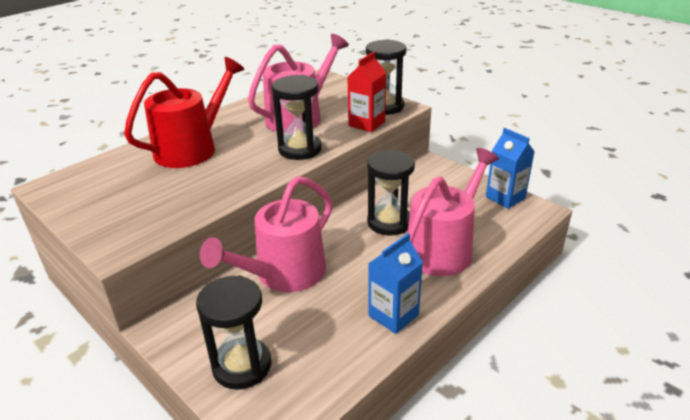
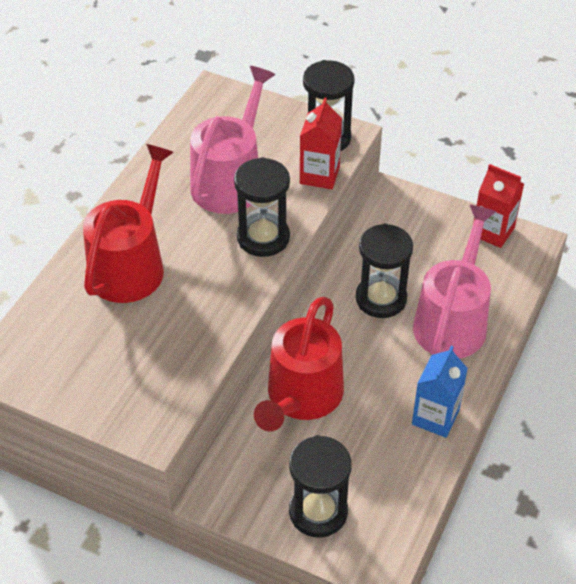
camera: 20 degrees left, 15 degrees up
pink watering can [200,176,333,292] -> red watering can [254,297,344,432]
blue carton [486,128,535,209] -> red carton [473,164,524,248]

